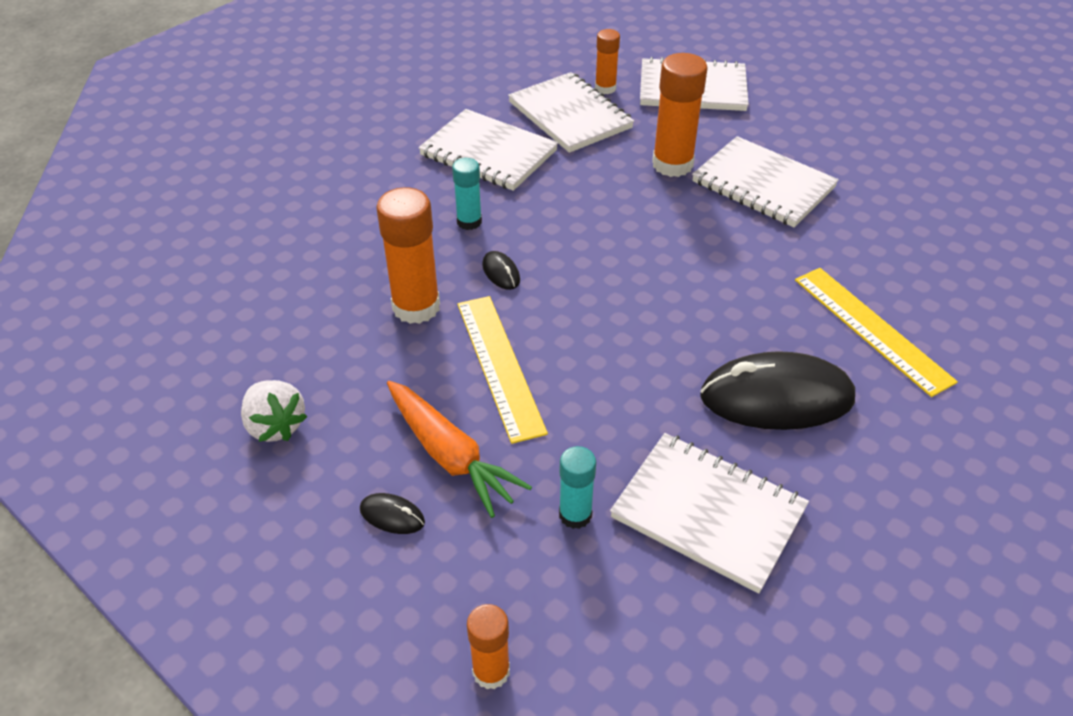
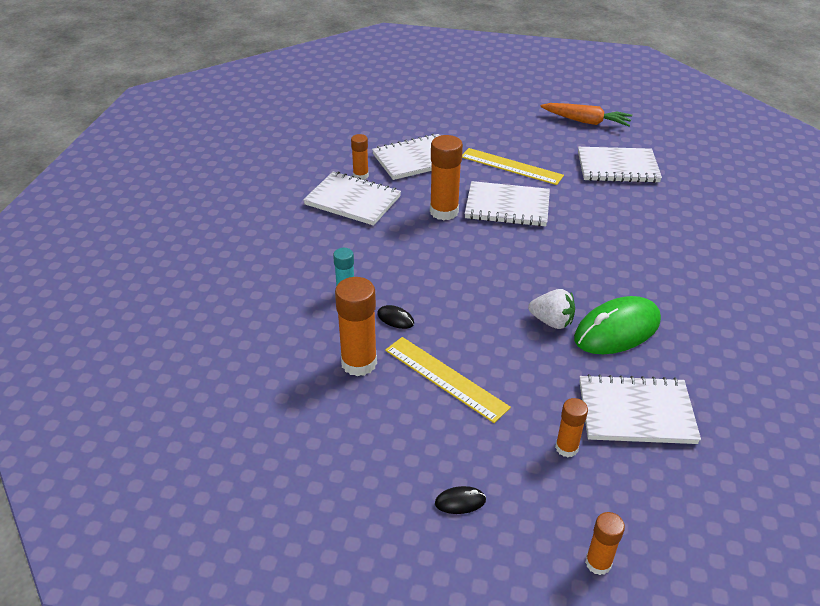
camera: 30 degrees left, 5 degrees down
white strawberry [241,380,307,442] -> white strawberry moved to [528,289,575,329]
orange carrot [387,381,532,518] -> orange carrot moved to [540,103,632,126]
white notebook [418,109,558,191] -> white notebook moved to [578,147,662,183]
turquoise glue stick [559,446,596,529] -> orange glue stick [555,398,588,457]
black mouse [700,351,855,430] -> green mouse [574,296,661,354]
yellow ruler [795,268,958,397] -> yellow ruler moved to [462,148,564,185]

